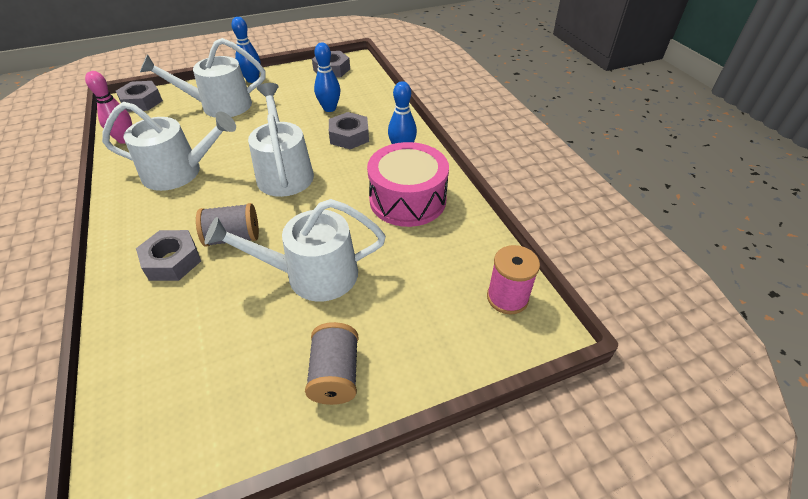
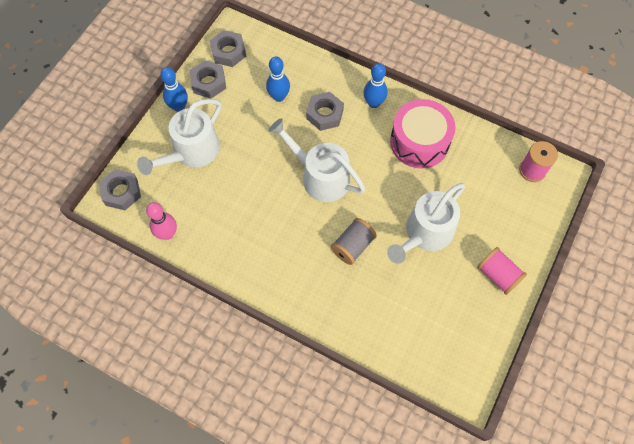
camera: 40 degrees left, 20 degrees up
white watering can [102,102,236,191] -> none
grey nut [136,230,201,281] -> grey nut moved to [190,60,226,99]
grey spool [305,322,359,405] -> pink spool [477,247,527,295]

